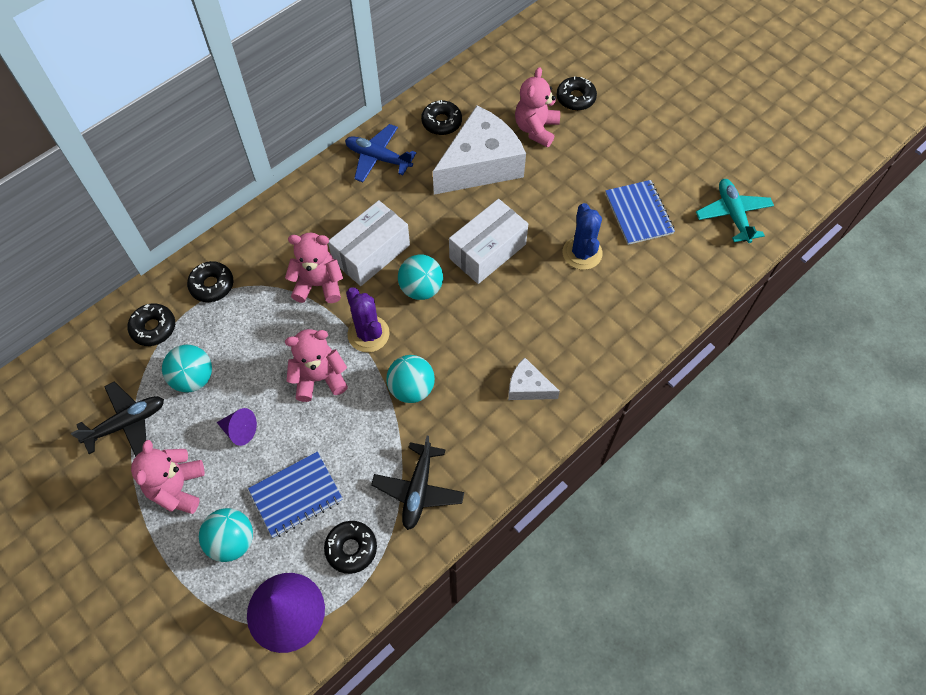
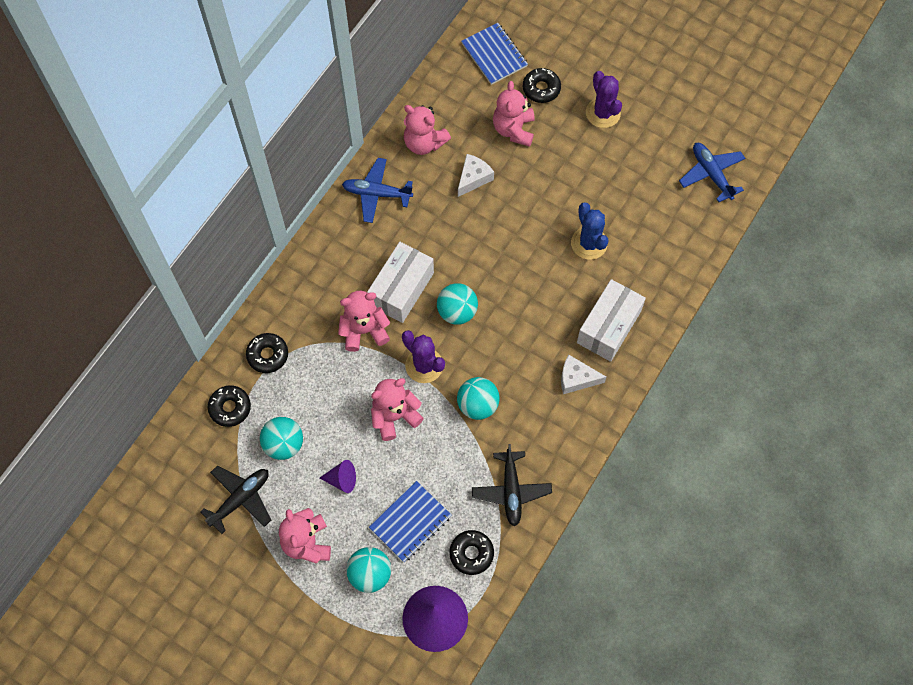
camera: 15 degrees left, 5 degrees up
black donut [421,100,462,135] -> pink teddy bear [404,105,451,155]
white cheese [433,106,526,195] -> white cheese [458,154,494,197], size x0.47
white box [449,199,528,284] -> white box moved to [577,279,646,362]
blue notebook [605,180,675,245] -> blue notebook moved to [461,23,528,85]
turquoise plane [696,179,774,243] -> blue plane [679,143,745,202]
none -> purple cactus [586,71,622,128]

